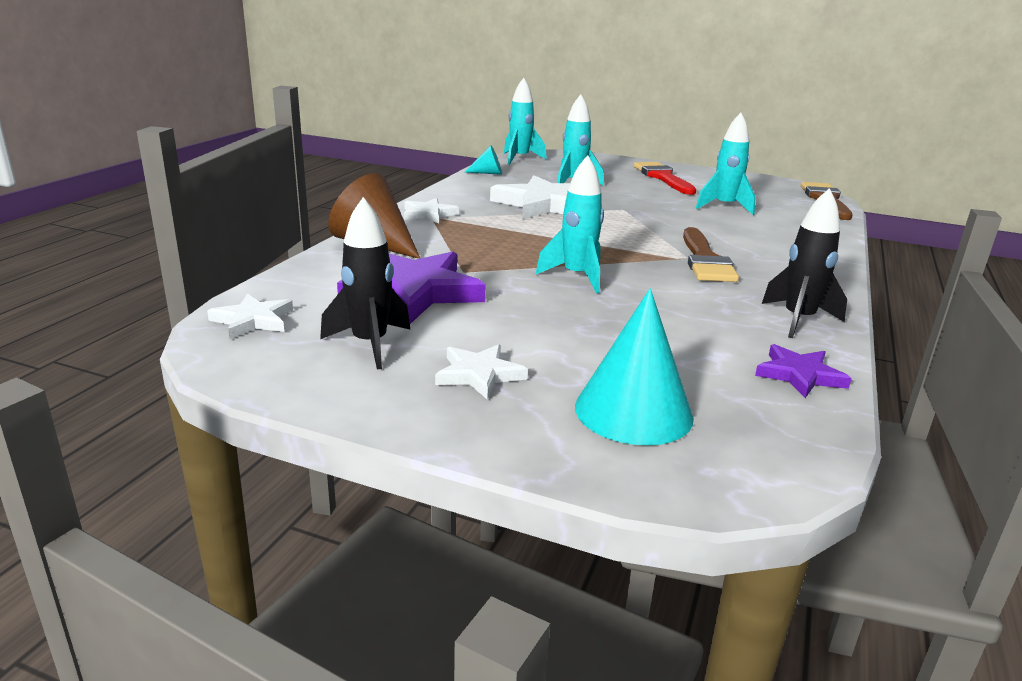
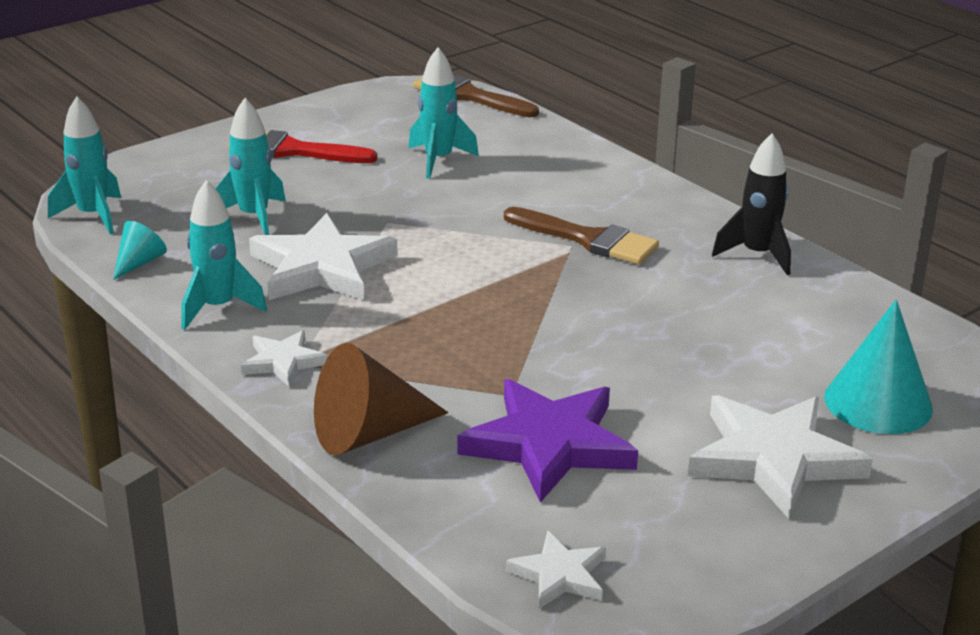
camera: 60 degrees left, 5 degrees up
black rocket [320,197,411,369] -> none
white star [435,344,528,400] -> white star [688,395,873,519], size x1.91
turquoise rocket [535,155,604,293] -> turquoise rocket moved to [182,180,267,330]
purple star [755,344,852,398] -> none

